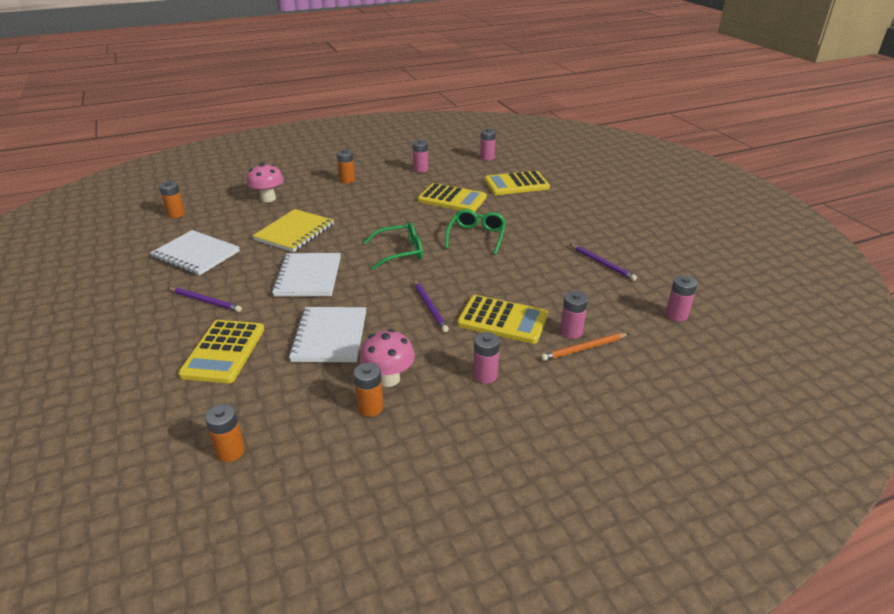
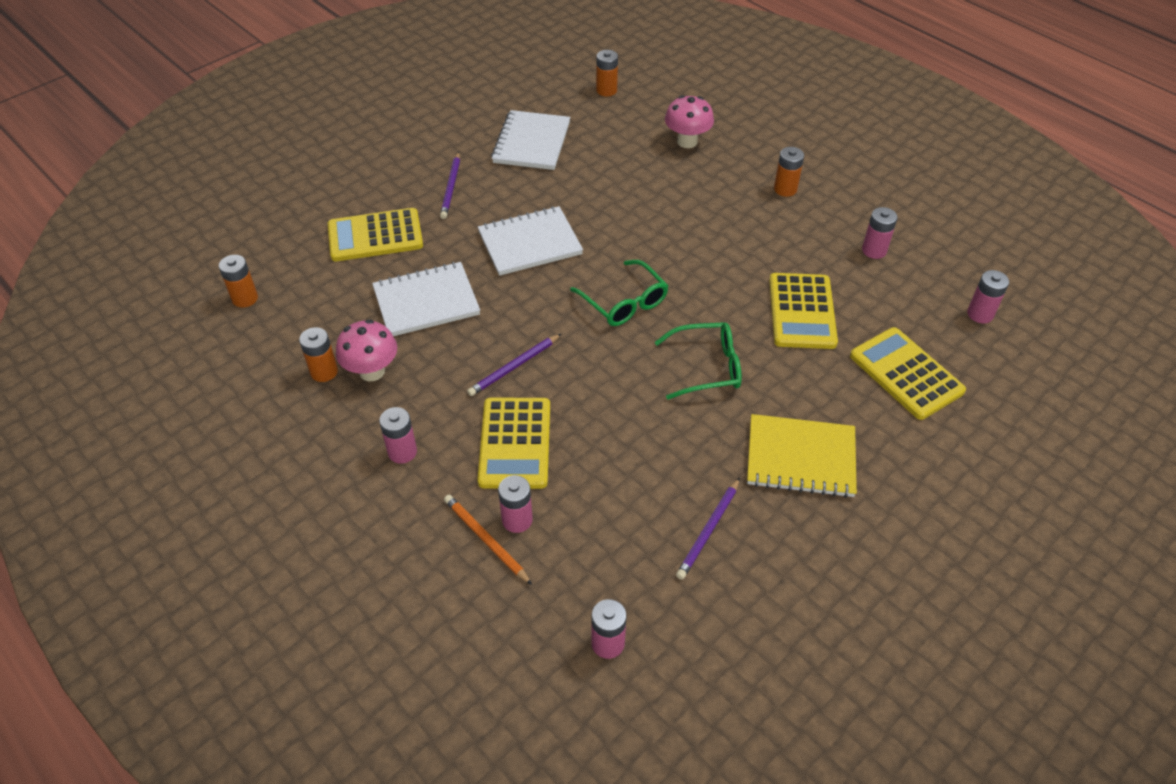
camera: 70 degrees right, 15 degrees up
yellow notebook [253,209,334,252] -> yellow notebook moved to [747,414,857,498]

